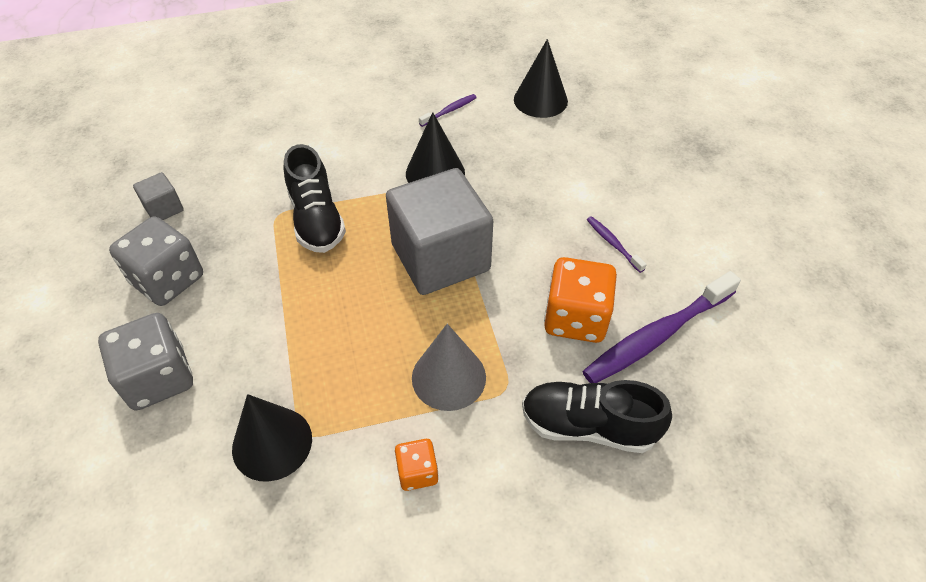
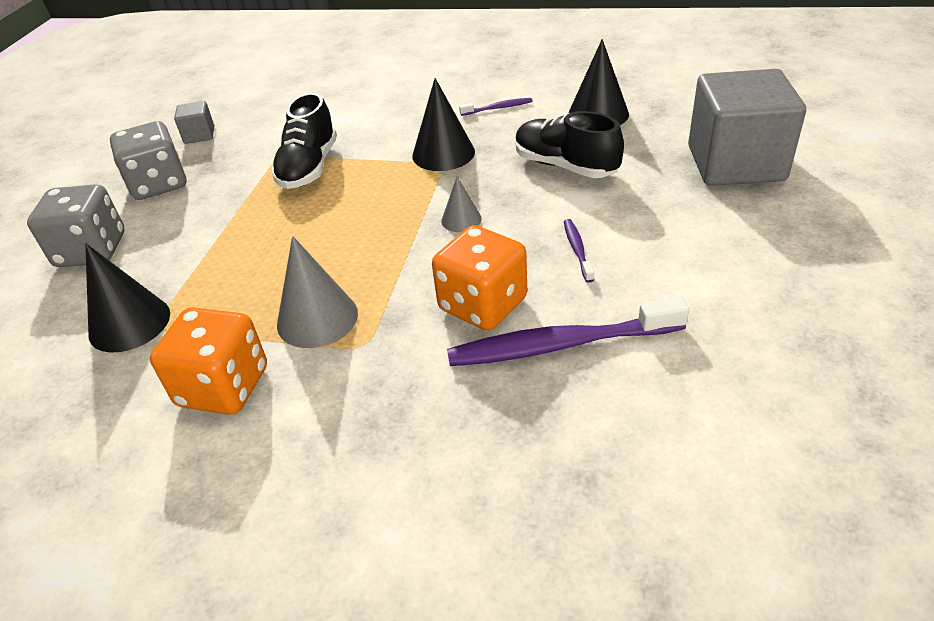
camera: 30 degrees right, 10 degrees down
grey cube [386,168,493,295] -> grey cube moved to [688,69,806,186]
orange dice [395,439,438,491] -> orange dice [150,307,267,415], size x1.87
black shoe [522,380,672,453] -> black shoe moved to [515,111,624,178]
none -> grey cone [441,176,482,232]

